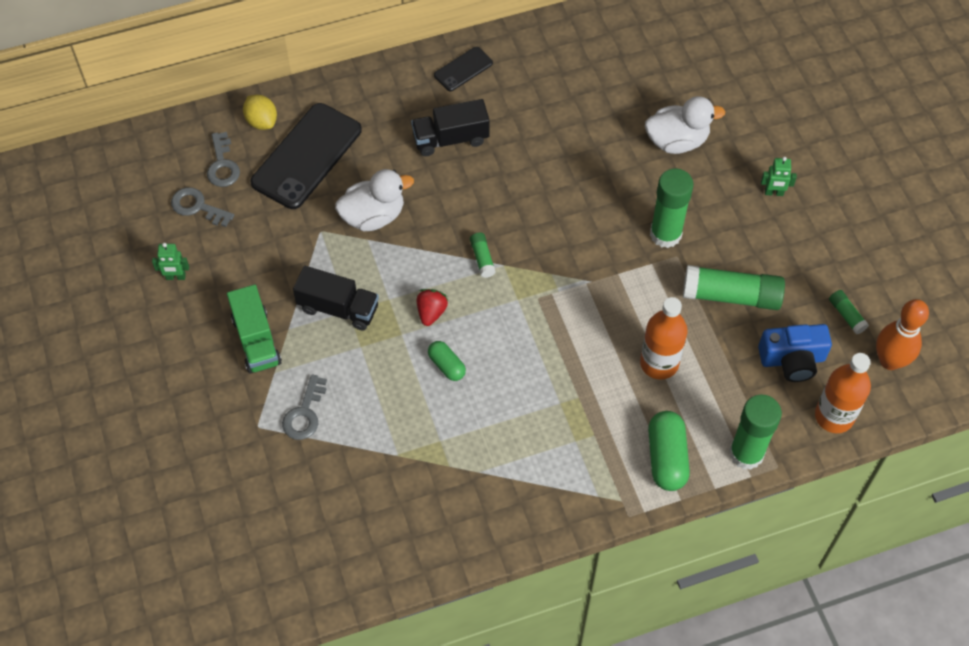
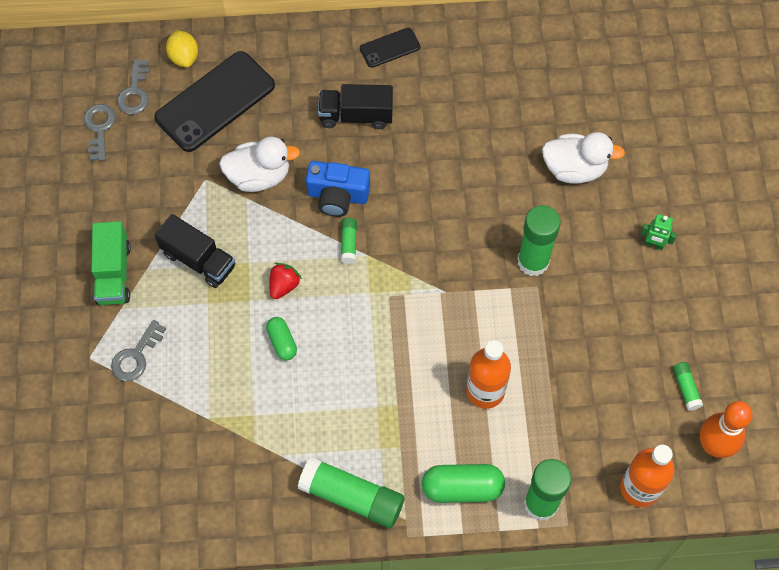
camera: 15 degrees right, 5 degrees up
green robot [152,243,189,280] -> none
grey key [171,187,234,227] -> grey key turned 45 degrees clockwise [84,104,116,161]
green capsule [648,411,690,491] -> green capsule turned 75 degrees clockwise [422,464,505,503]
green glue stick [683,265,785,310] -> green glue stick moved to [297,457,404,528]
blue camera [758,324,832,382] -> blue camera moved to [306,161,370,217]

